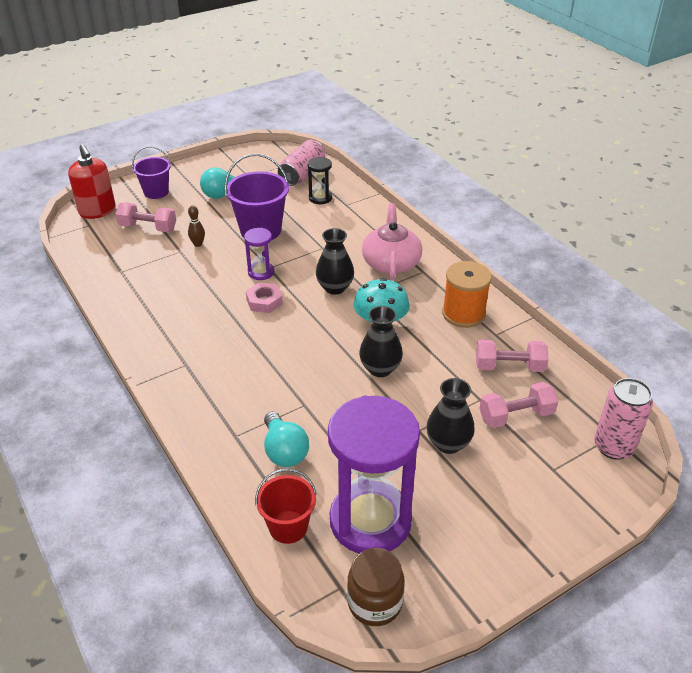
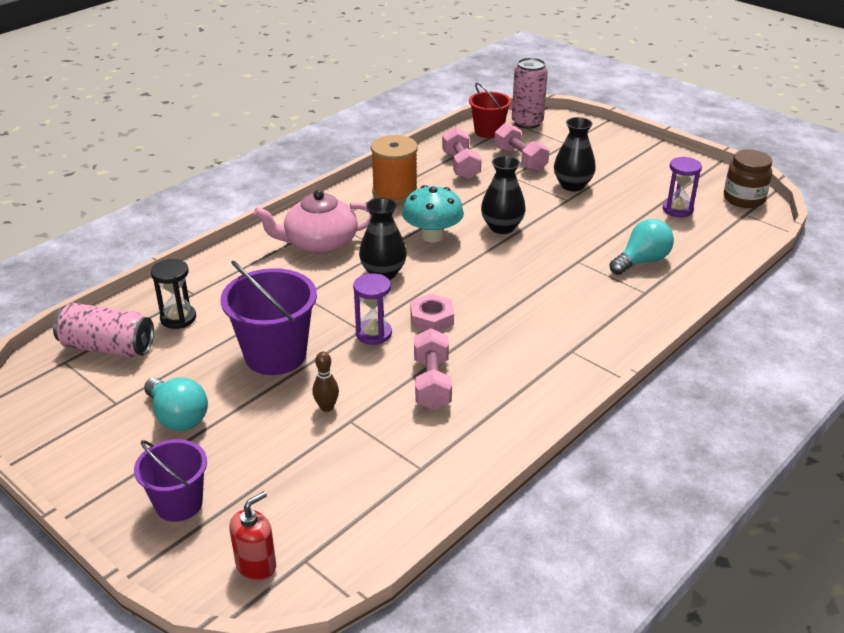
camera: 105 degrees left, 5 degrees down
red soap dispenser [68,144,116,219] -> red soap dispenser [229,491,276,581], size x0.63
pink dumbbell [116,202,176,232] -> pink dumbbell moved to [414,328,452,410]
red bucket [255,468,317,544] -> red bucket moved to [469,83,511,138]
purple hourglass [328,396,420,554] -> purple hourglass [663,157,702,217], size x0.45

